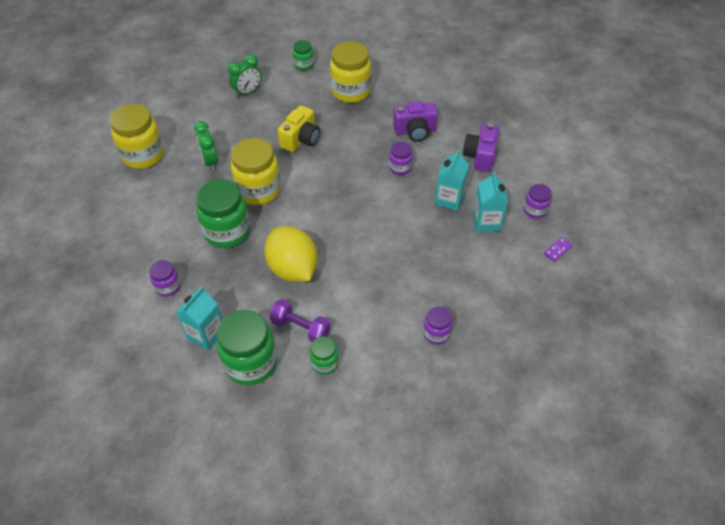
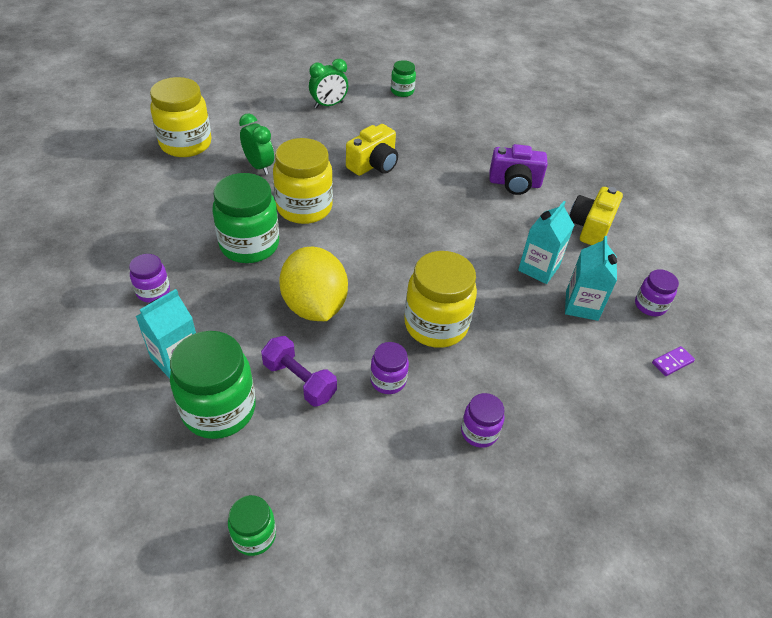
camera: 10 degrees right, 5 degrees down
green clock [194,121,218,171] -> green clock turned 150 degrees clockwise [239,114,274,175]
green jar [310,336,339,375] -> green jar moved to [228,495,276,556]
yellow jar [330,41,371,103] -> yellow jar moved to [404,251,477,348]
purple jar [389,142,413,175] -> purple jar moved to [370,342,409,394]
purple camera [463,123,499,172] -> yellow camera [570,187,623,245]

